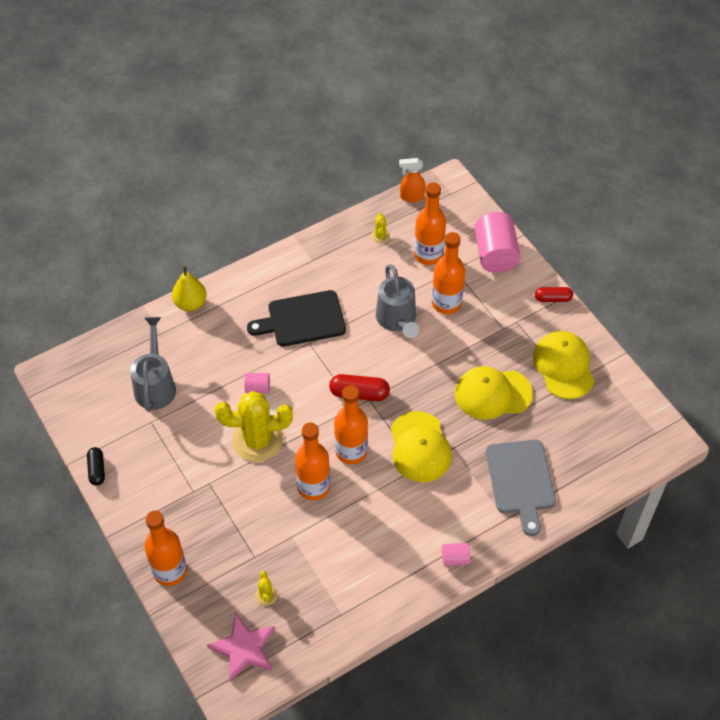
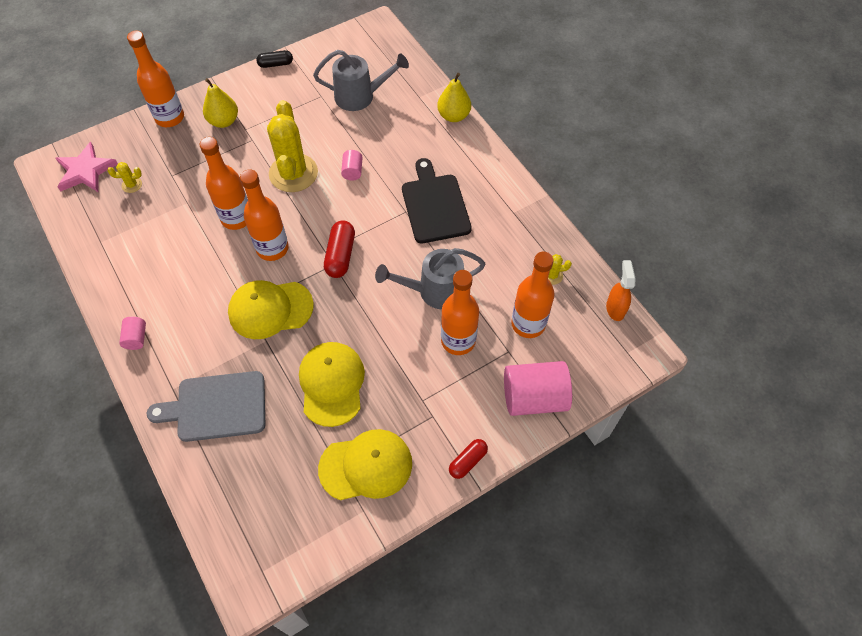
camera: 90 degrees right, 5 degrees up
red capsule [535,287,573,302] -> red capsule turned 45 degrees clockwise [449,439,488,479]
none -> yellow pear [203,78,238,128]

